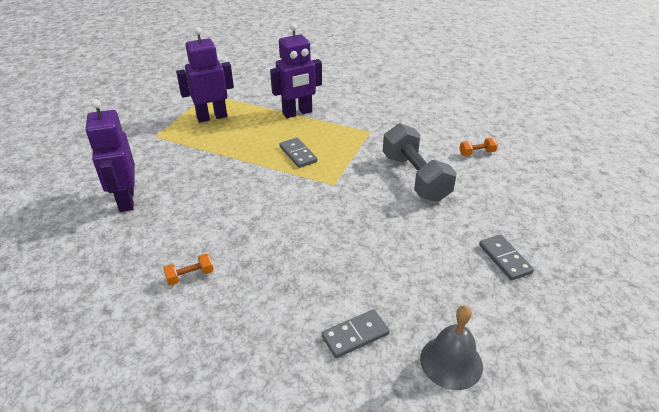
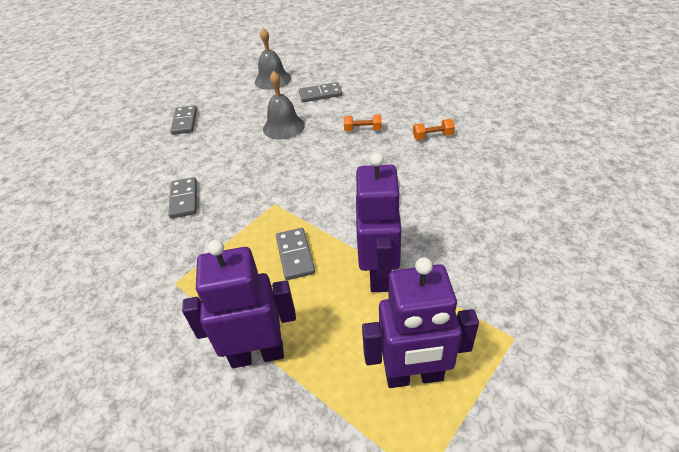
camera: 160 degrees left, 5 degrees up
purple robot [85,99,135,212] -> purple robot moved to [356,153,402,292]
grey dumbbell [383,123,457,202] -> grey domino [168,177,197,218]
orange dumbbell [459,138,498,156] -> orange dumbbell moved to [344,115,382,131]
none -> grey bell [263,71,305,140]

